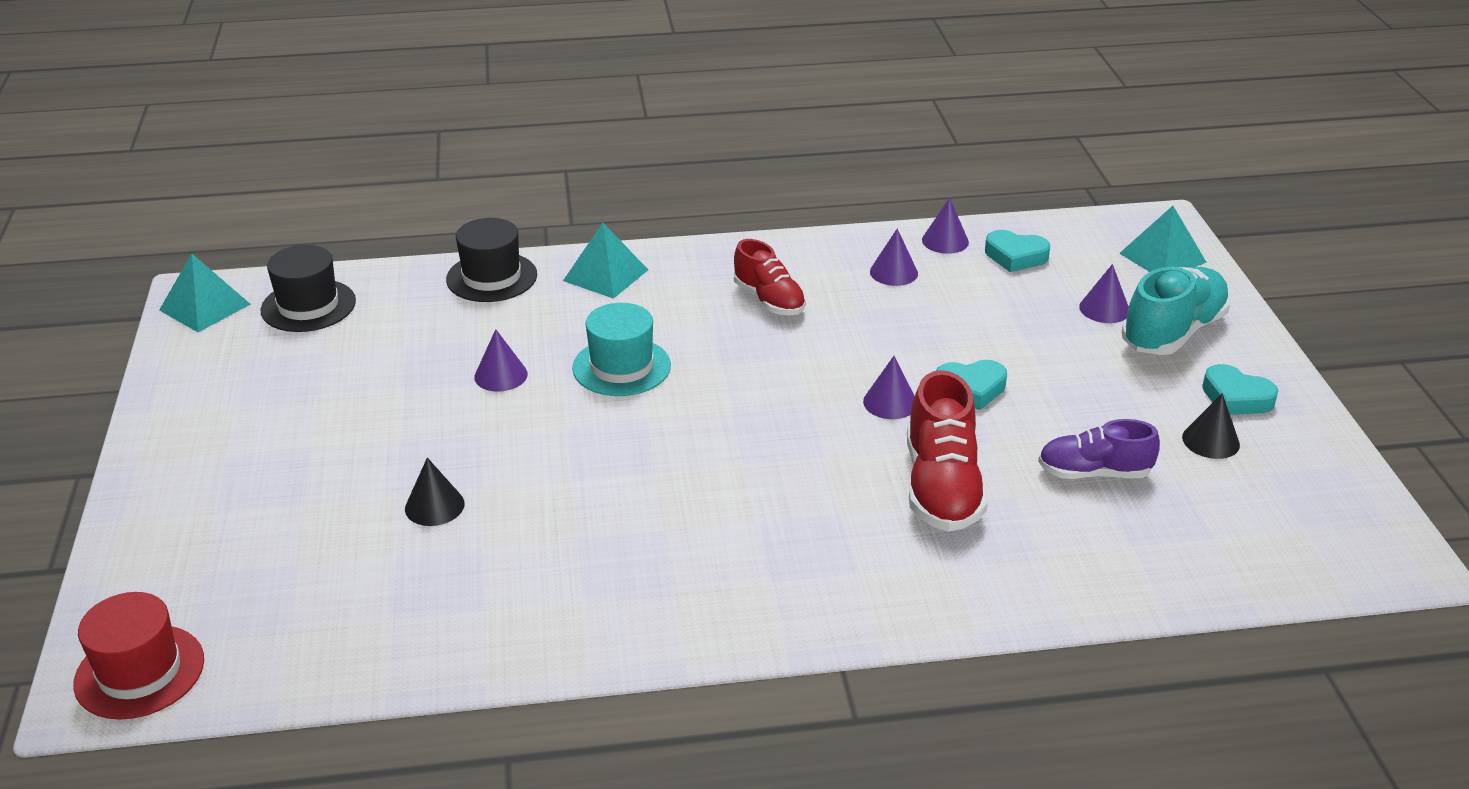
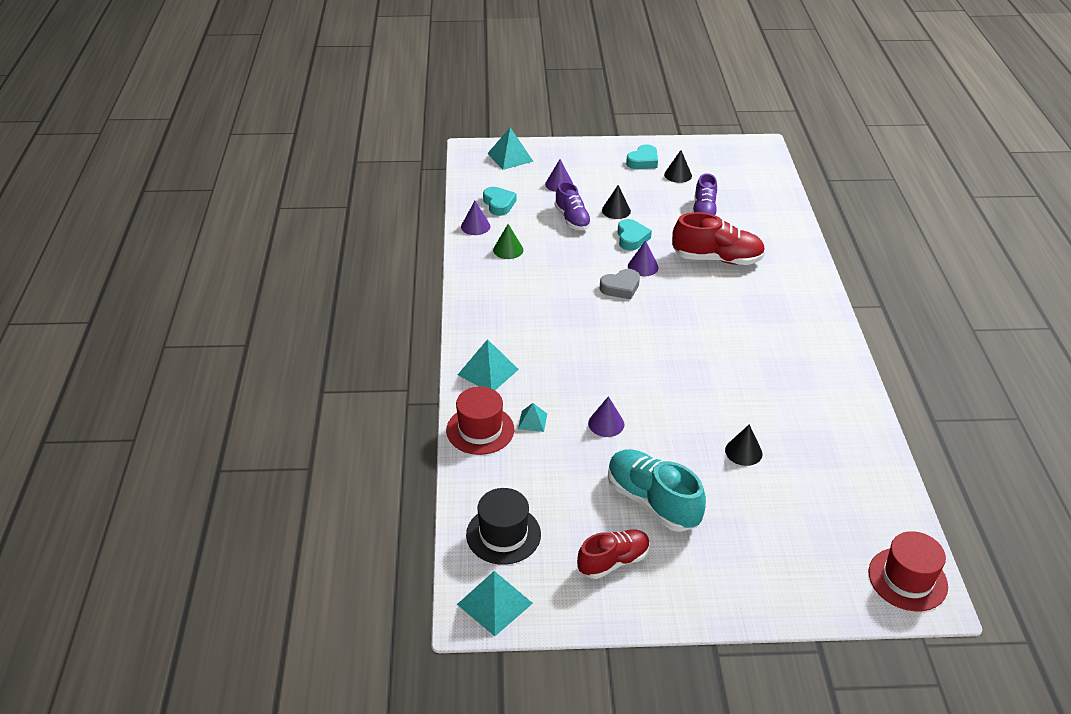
camera: 85 degrees left, 5 degrees up
black hat [446,218,537,302] -> red hat [446,387,514,455]
turquoise hat [572,303,671,396] -> none
red shoe [734,239,806,316] -> red shoe moved to [577,529,650,579]
purple cone [870,229,918,286] -> green cone [493,224,523,259]
turquoise heart [985,230,1050,272] -> turquoise heart turned 45 degrees counterclockwise [483,187,516,216]
turquoise shoe [1121,267,1230,355] -> turquoise shoe moved to [608,449,706,532]
none -> turquoise pyramid [518,403,547,432]
none -> purple shoe [555,181,592,230]
none -> grey heart [600,269,640,299]
none -> black cone [602,185,631,219]

